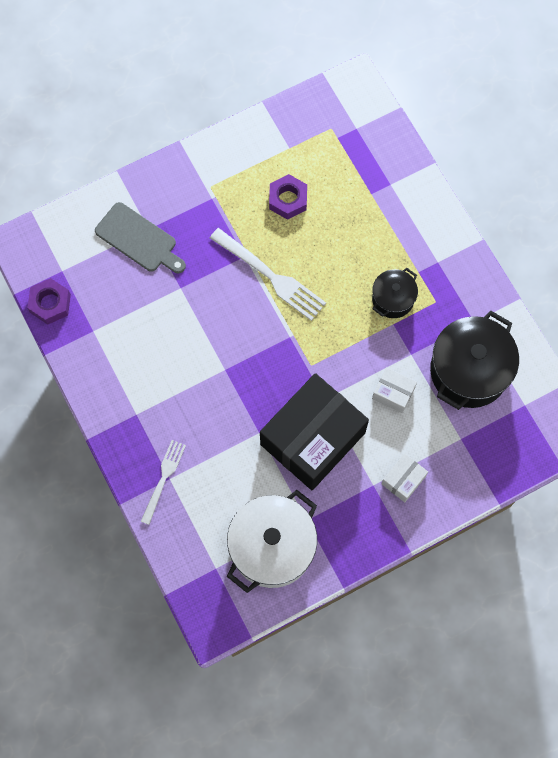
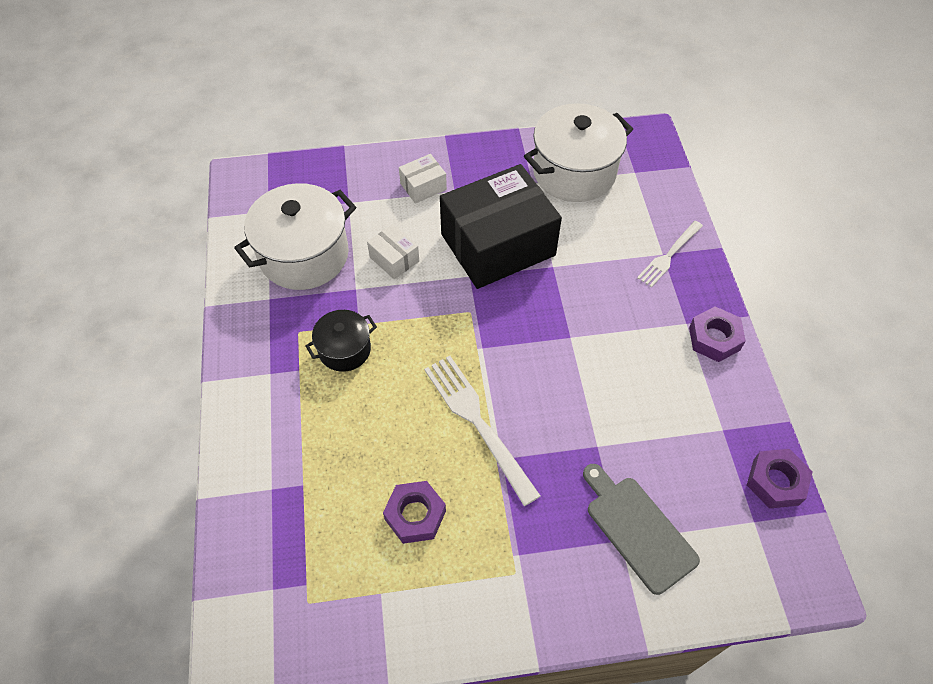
camera: 160 degrees left, 15 degrees down
black pot [430,311,519,410] -> white pot [234,183,356,290]
none -> purple nut [689,306,746,362]

